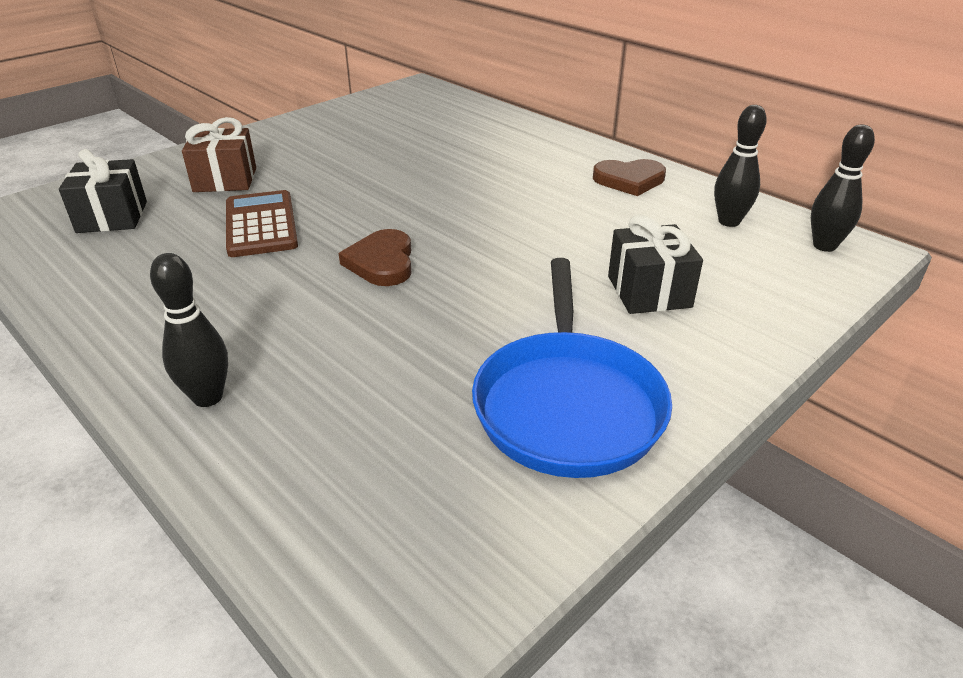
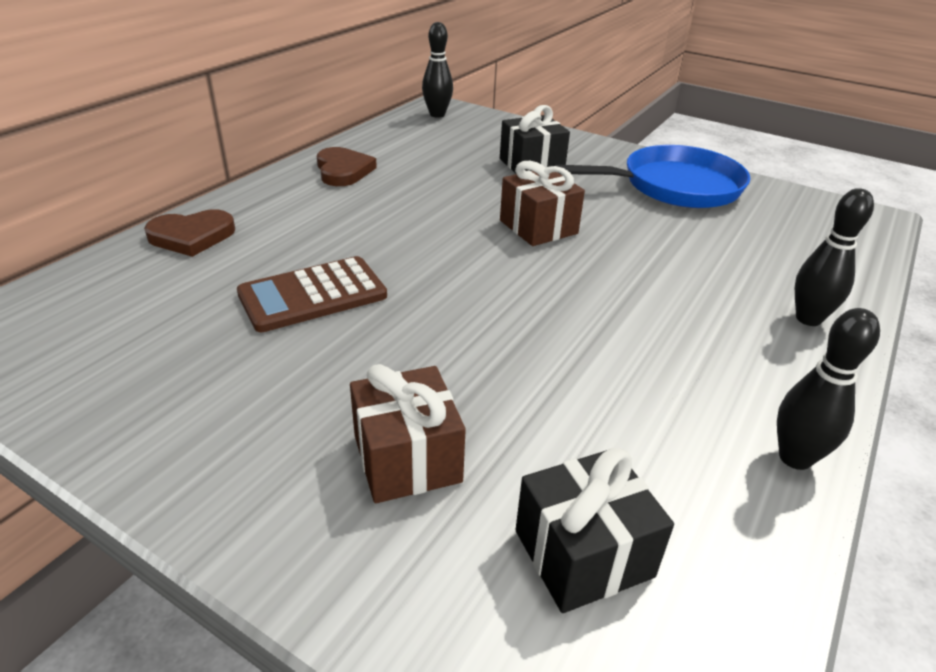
camera: 105 degrees left, 0 degrees up
brown calculator [226,190,298,257] -> brown calculator moved to [237,256,387,332]
brown heart [338,229,412,286] -> brown heart moved to [144,209,235,257]
black bowling pin [714,105,767,227] -> black bowling pin moved to [777,308,880,470]
none -> brown gift [500,161,585,246]

